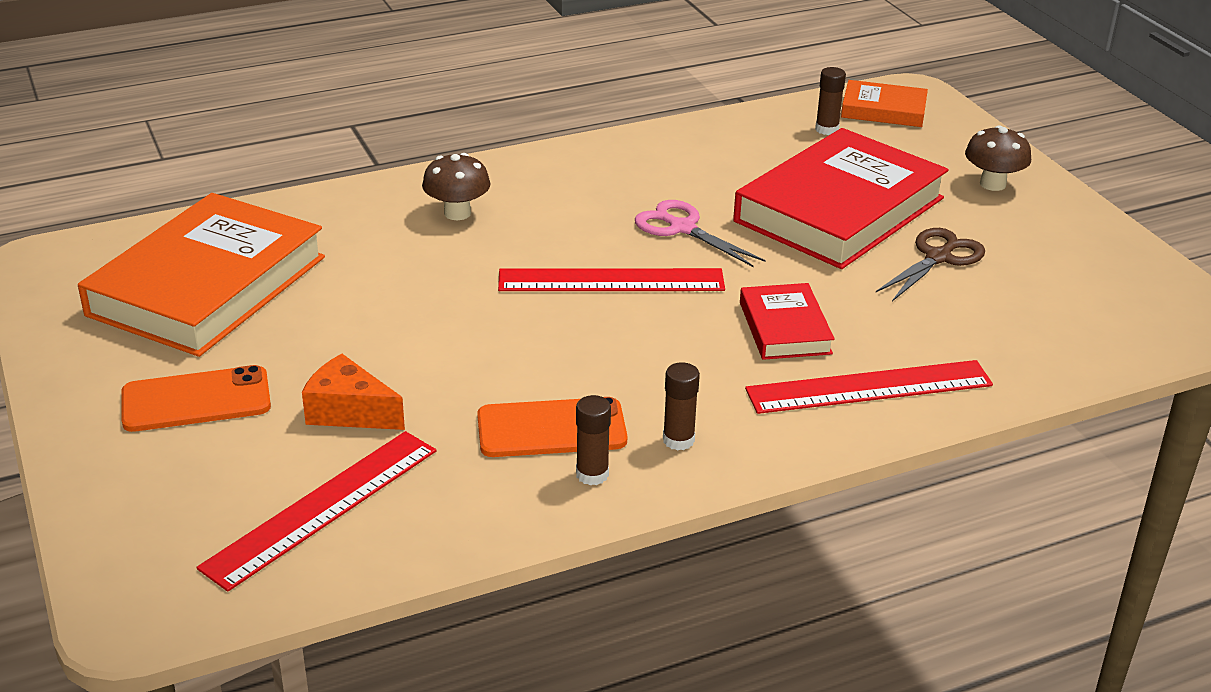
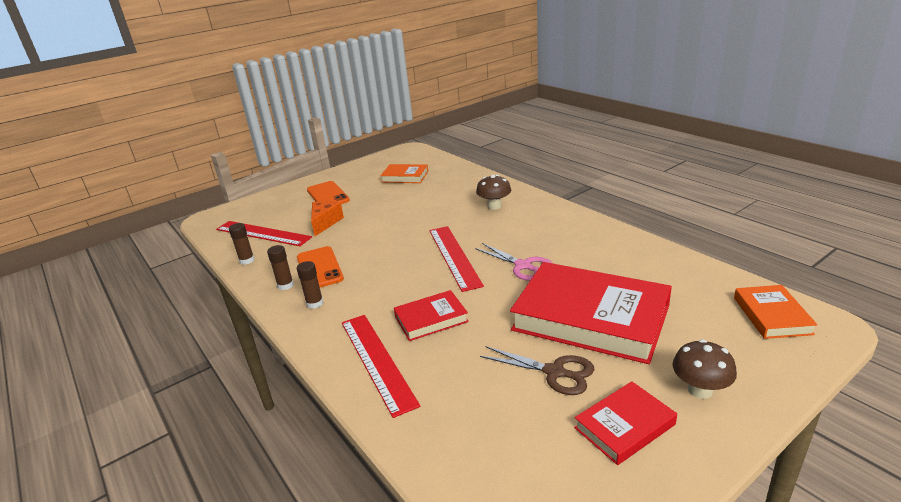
camera: 80 degrees right, 5 degrees down
orange book [78,193,325,357] -> orange book [380,164,428,183], size x0.49
pink scissors [635,200,766,267] -> pink scissors turned 105 degrees clockwise [475,243,552,281]
brown glue stick [815,67,846,135] -> brown glue stick moved to [229,223,255,265]
none -> red book [574,381,677,465]

